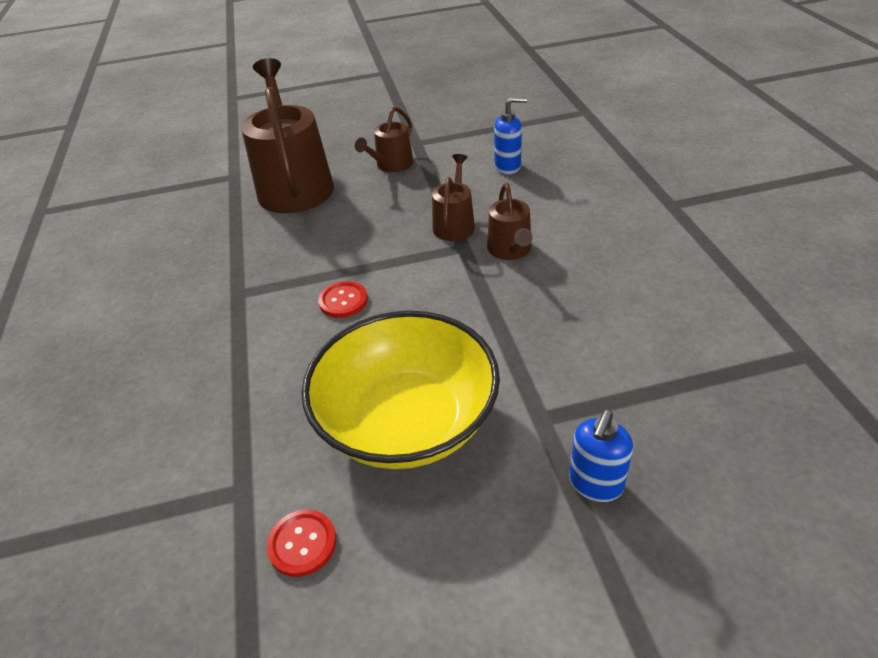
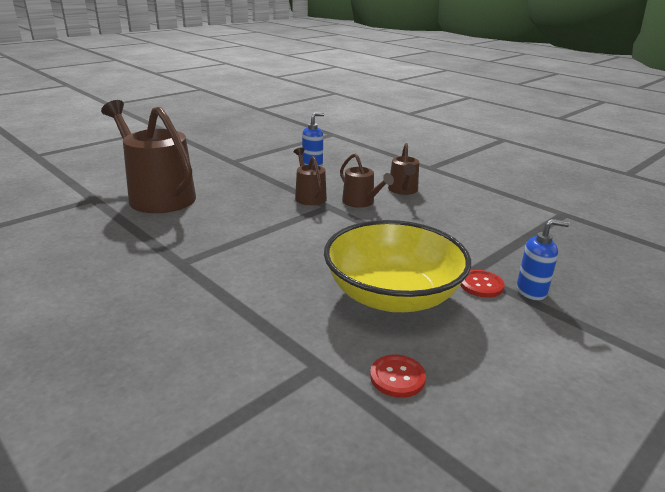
camera: 35 degrees left, 15 degrees down
red button [318,281,368,318] -> red button moved to [460,270,505,298]
brown watering can [355,107,413,172] -> brown watering can moved to [388,143,419,195]
blue soap dispenser [569,410,633,502] -> blue soap dispenser turned 90 degrees counterclockwise [517,219,570,300]

